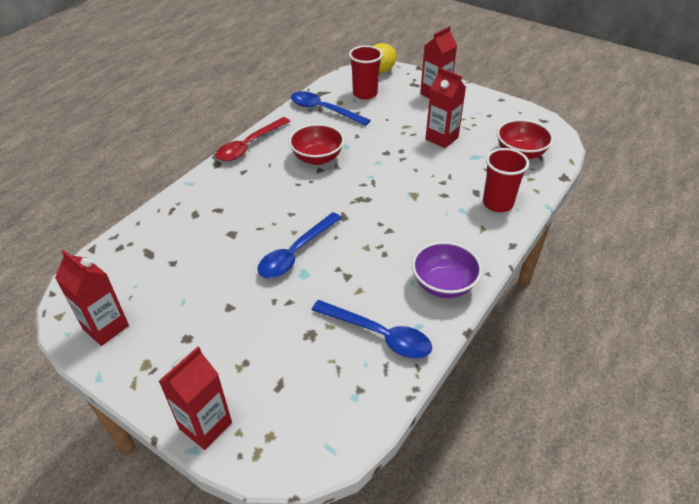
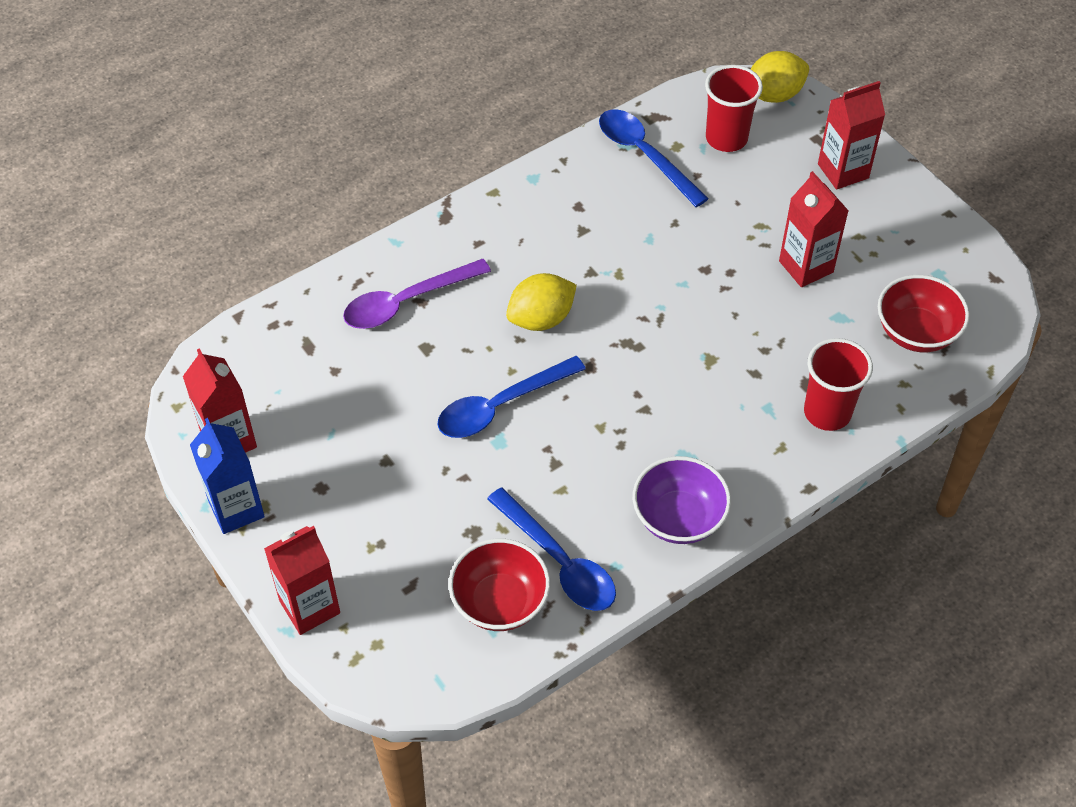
camera: 20 degrees right, 10 degrees up
red spoon [216,117,290,161] -> none
red bowl [289,124,344,165] -> red bowl moved to [449,539,550,631]
none -> blue carton [190,418,265,534]
none -> purple spoon [343,259,491,329]
none -> yellow lemon [506,273,577,331]

